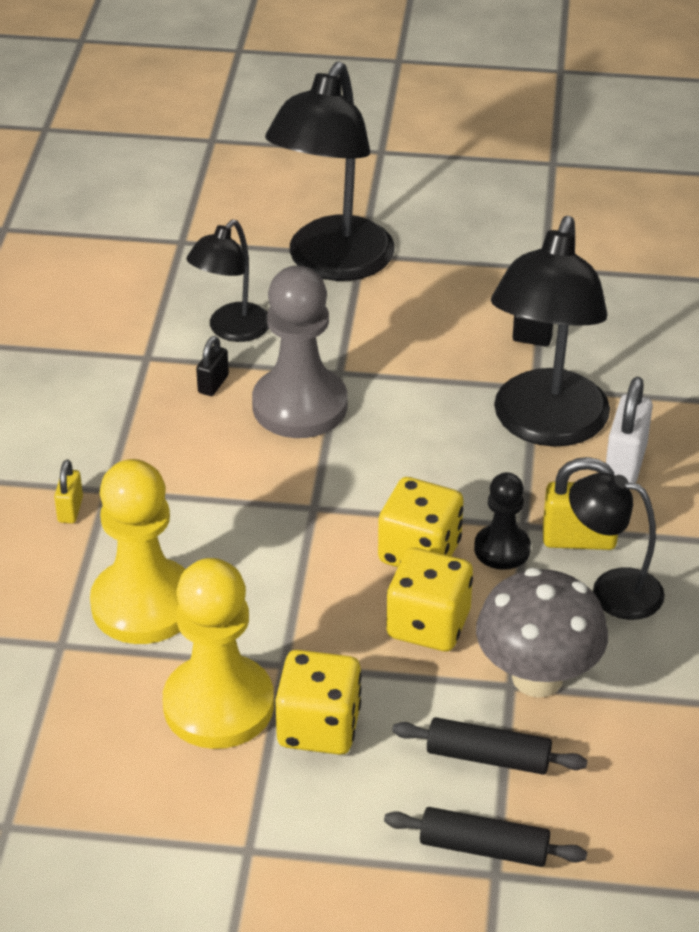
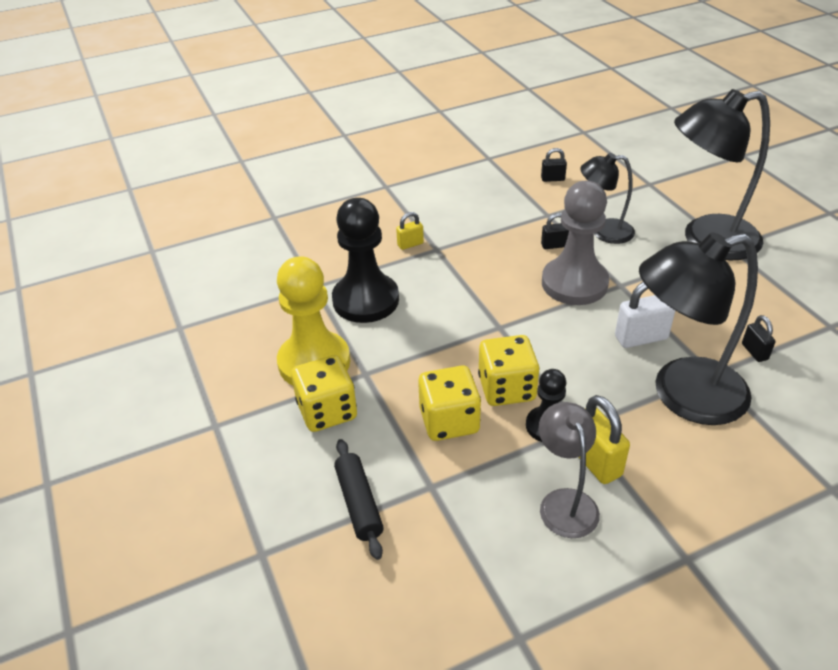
camera: 60 degrees right, 0 degrees up
yellow pawn [90,459,186,644] -> black pawn [332,198,399,323]
black rolling pin [384,807,587,867] -> none
grey mushroom [476,568,608,698] -> none
black lamp [569,473,665,620] -> grey lamp [539,402,600,538]
white padlock [606,377,653,483] -> white padlock moved to [615,282,675,348]
none -> black padlock [541,148,567,182]

